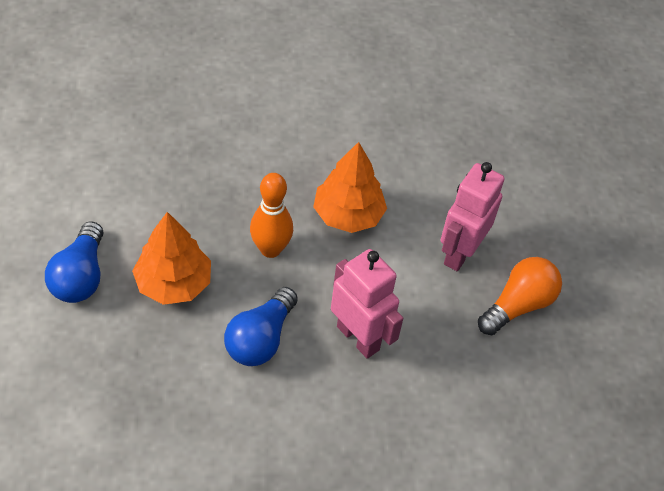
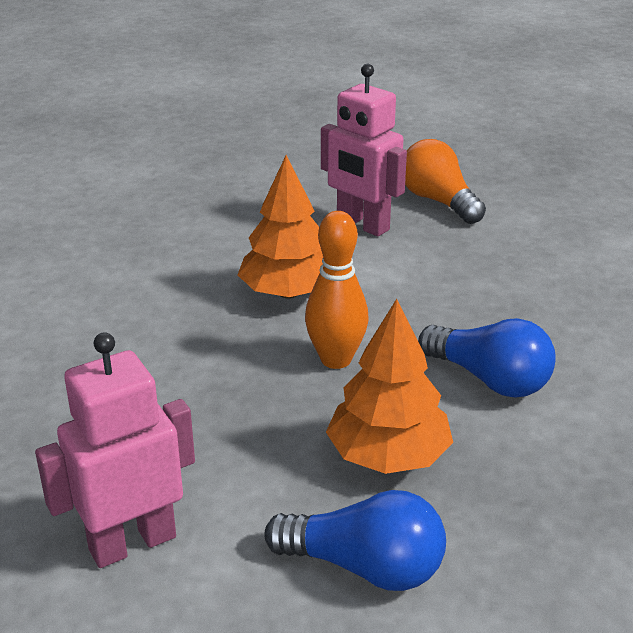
camera: 75 degrees left, 20 degrees down
pink robot [331,249,403,359] -> pink robot moved to [35,332,195,568]

